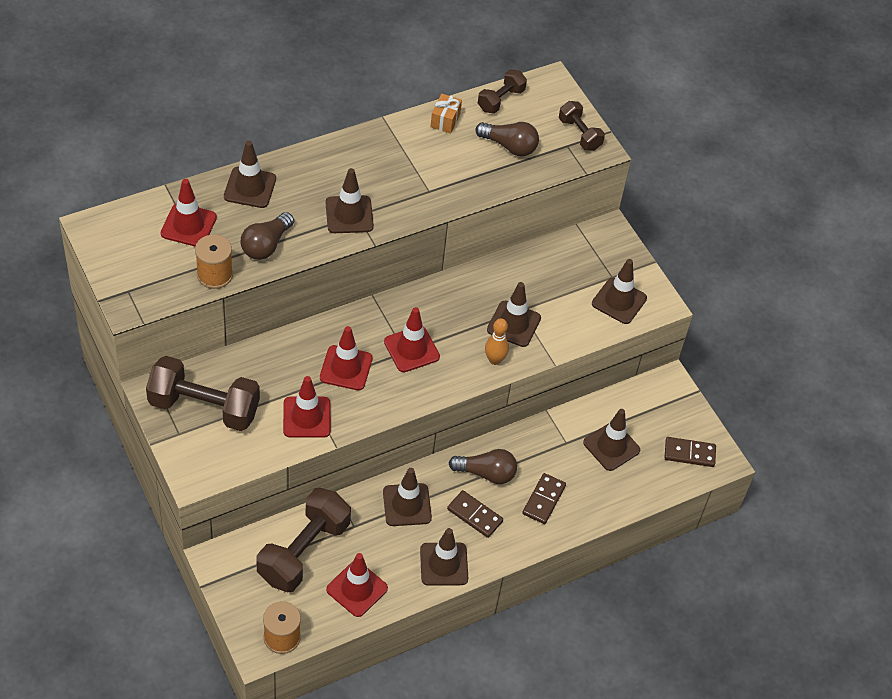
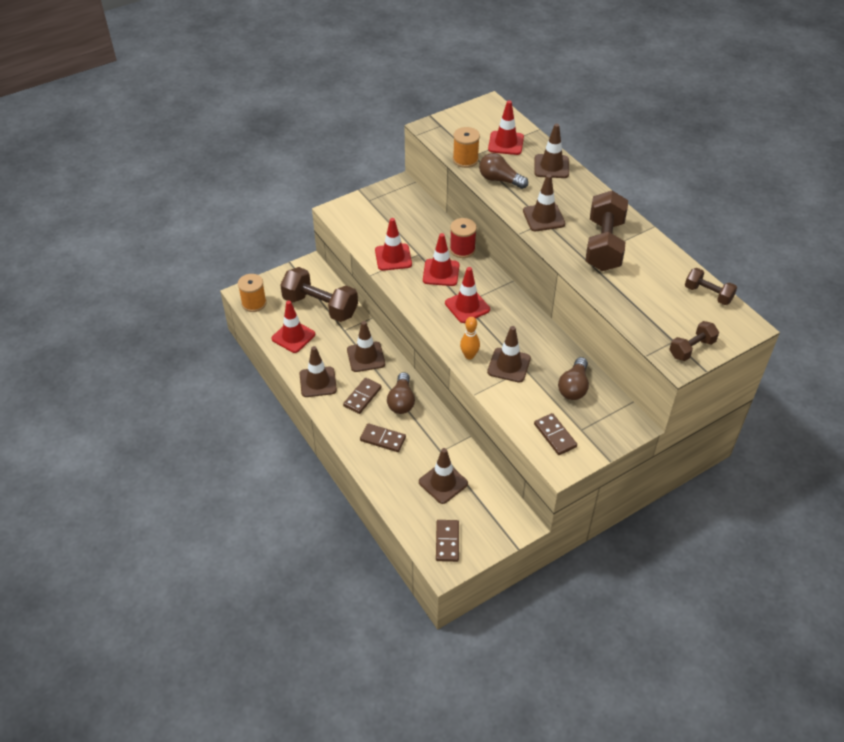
camera: 90 degrees right, 5 degrees down
brown dumbbell [146,356,260,431] -> brown dumbbell moved to [585,191,628,271]
orange gift [431,93,462,134] -> none
brown light bulb [475,122,539,157] -> brown light bulb moved to [558,357,589,400]
brown traffic cone [592,259,647,324] -> brown domino [534,413,577,455]
none -> red spool [450,218,477,258]

